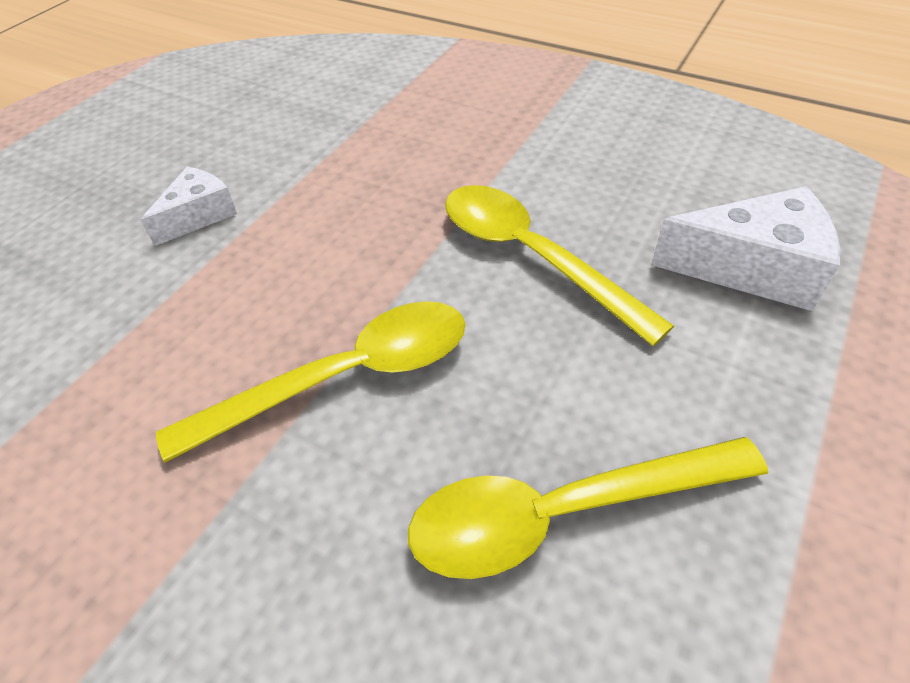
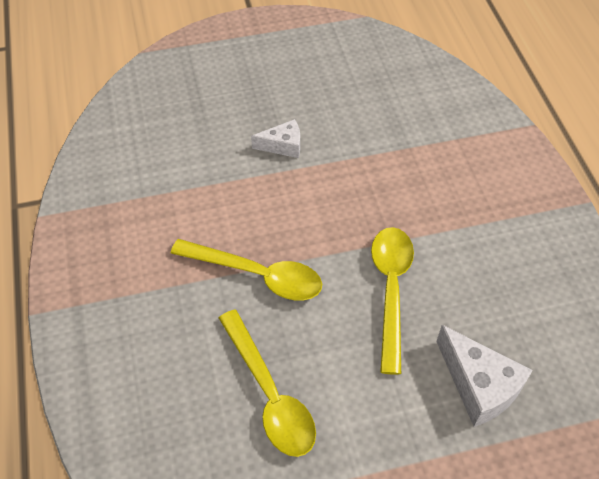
camera: 45 degrees right, 5 degrees up
yellow spoon [408,437,768,579] -> yellow spoon turned 150 degrees counterclockwise [219,309,316,457]

